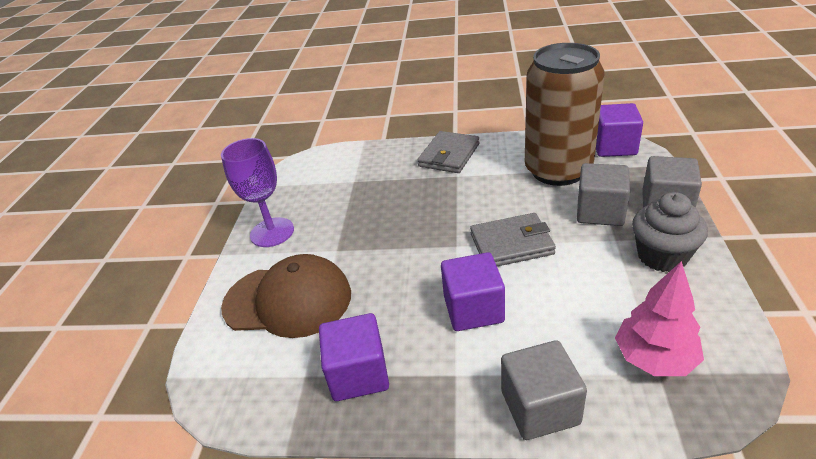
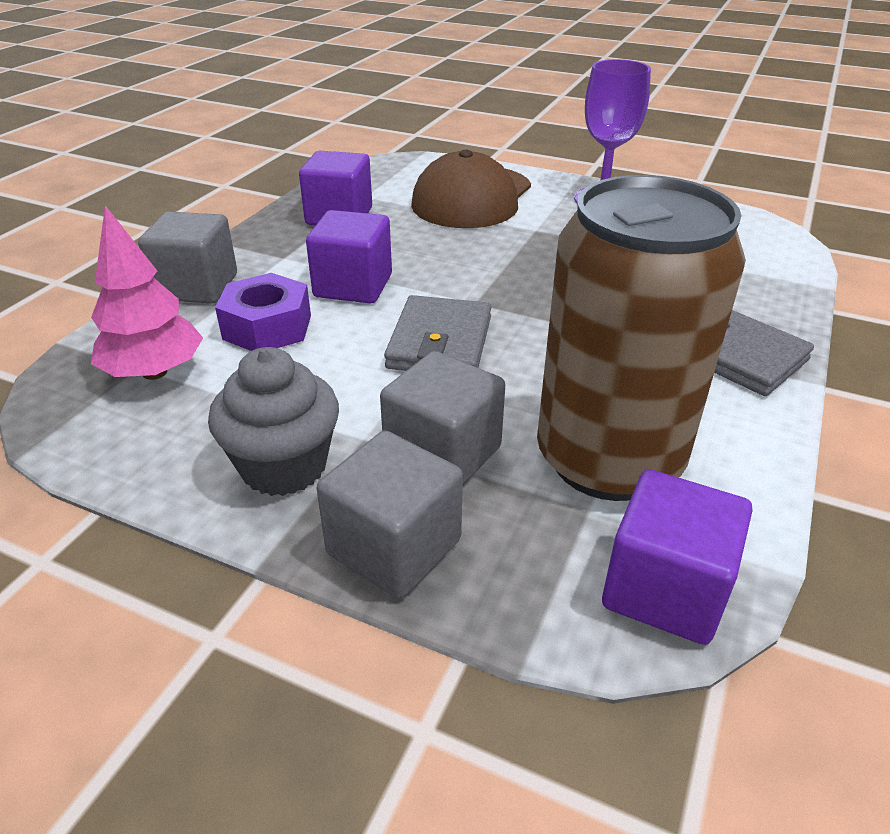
camera: 105 degrees right, 0 degrees up
none -> purple nut [215,273,311,351]

